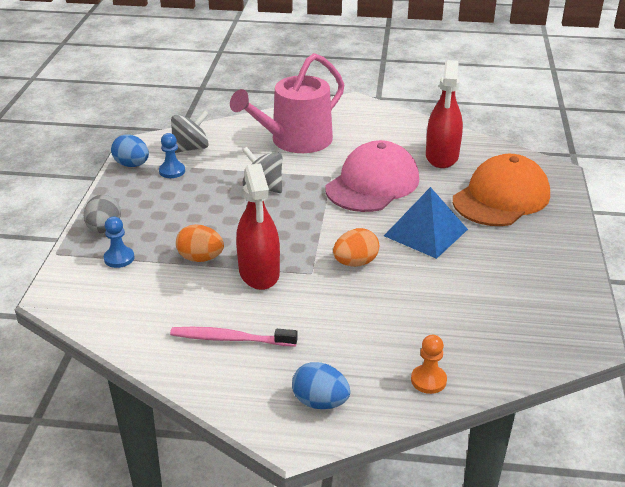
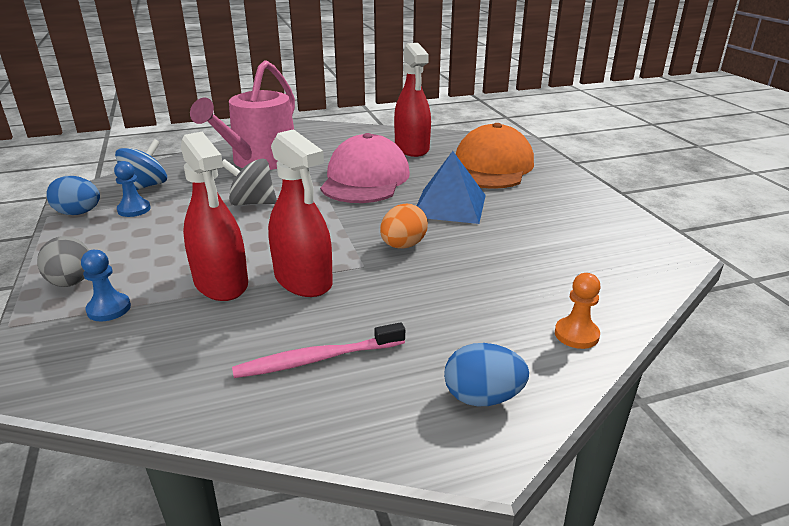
camera: 25 degrees left, 5 degrees down
grey spinning top [171,111,209,153] -> blue spinning top [115,139,167,190]
orange egg [176,224,224,262] -> red spray bottle [181,132,248,301]

